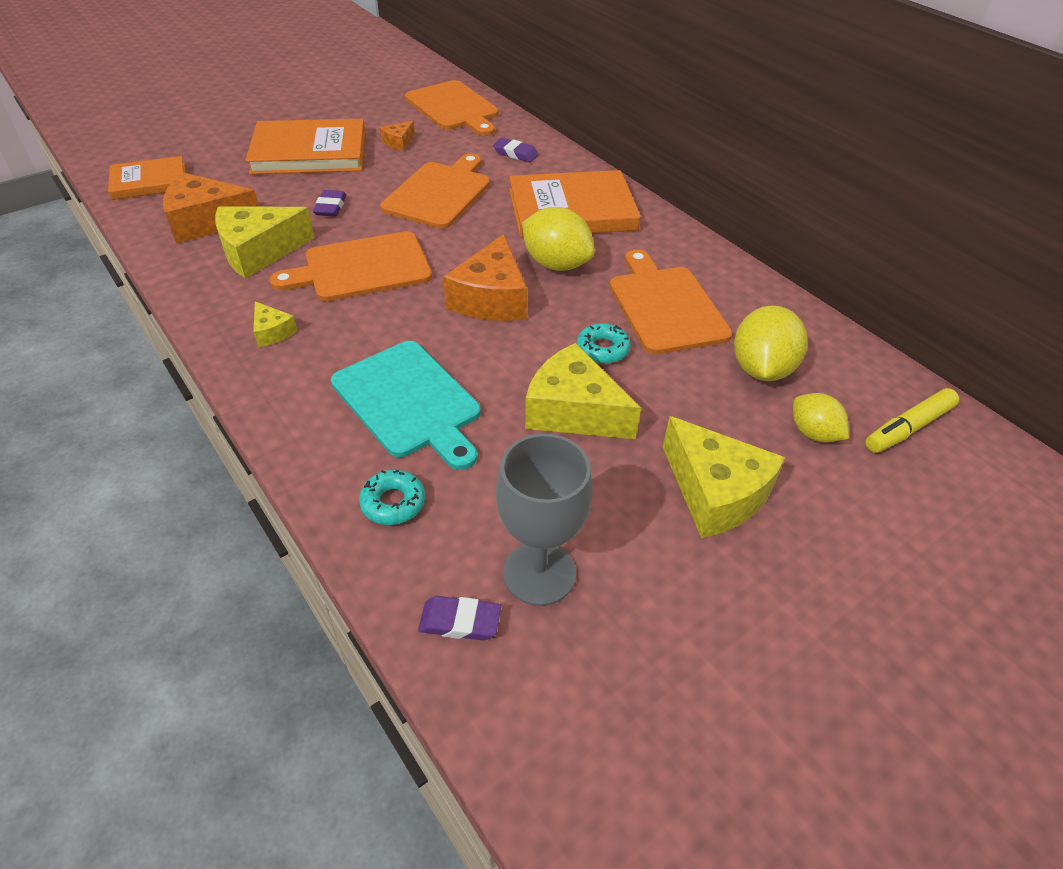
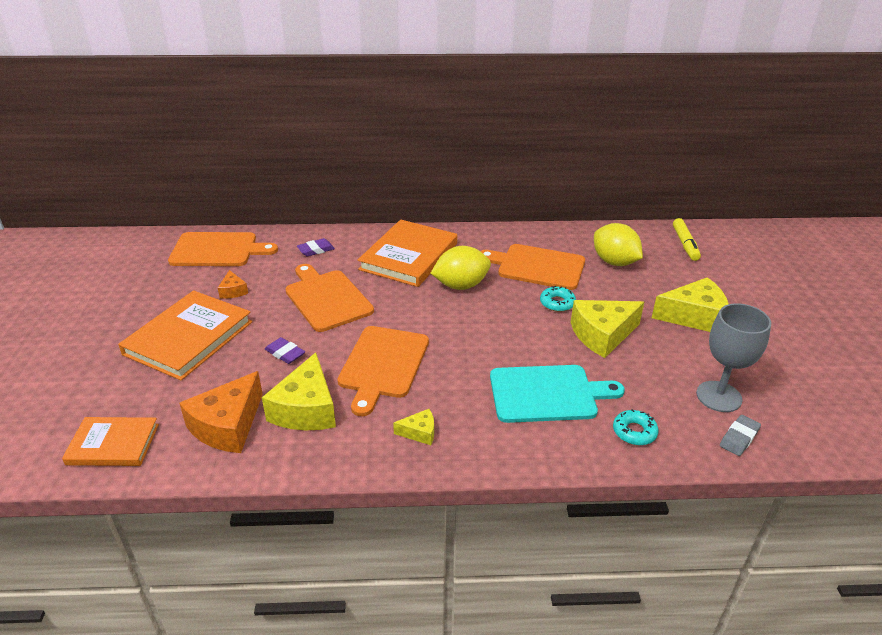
camera: 55 degrees left, 10 degrees down
orange book [108,156,185,200] -> orange book turned 75 degrees clockwise [62,417,159,466]
purple eraser [418,596,501,640] -> grey eraser [720,415,761,456]
orange cheese [443,234,527,321] -> none
yellow lemon [793,393,849,442] -> none

